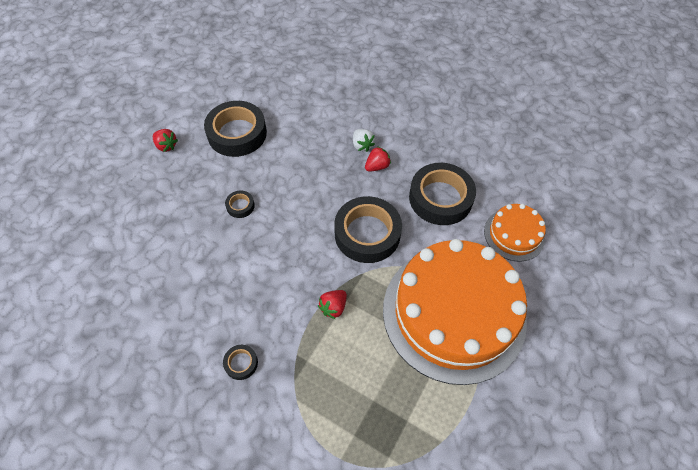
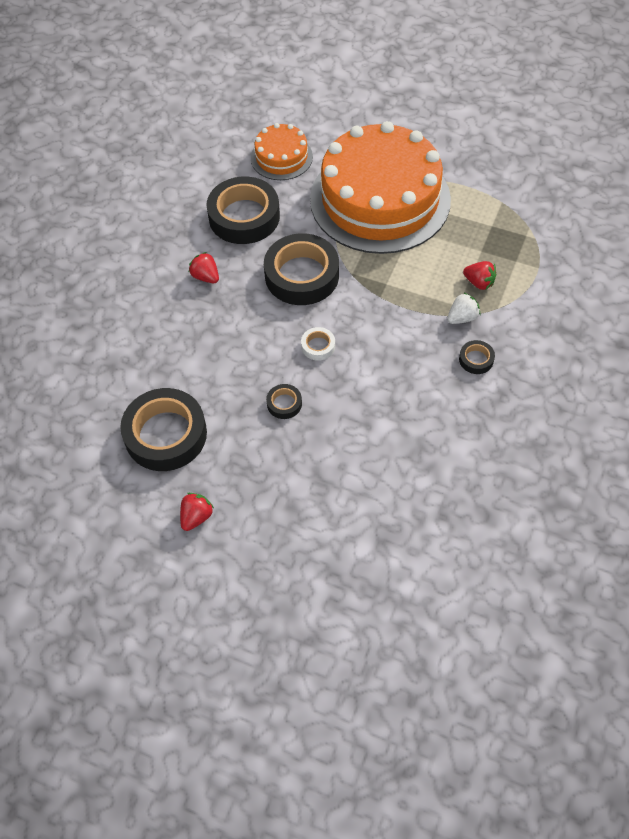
camera: 95 degrees left, 0 degrees up
red strawberry [318,290,347,319] -> red strawberry moved to [463,261,497,290]
white strawberry [353,129,375,152] -> white strawberry moved to [447,292,480,324]
none -> white tape [301,327,335,361]

